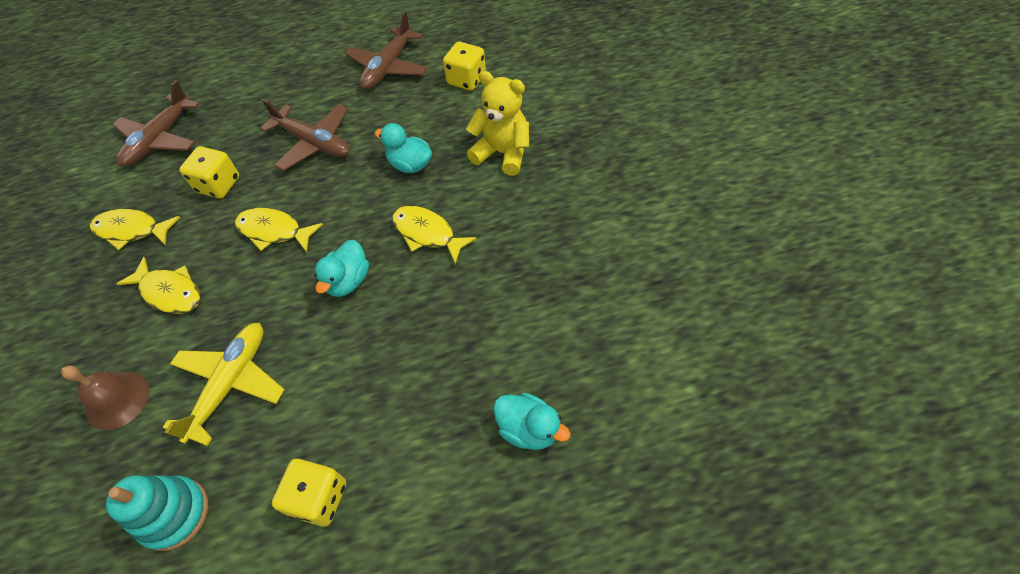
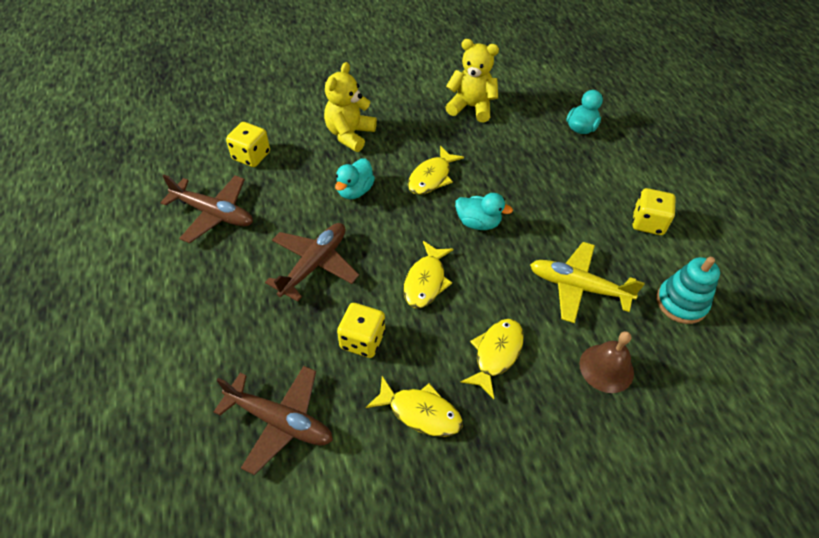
camera: 95 degrees left, 5 degrees down
yellow fish [90,209,180,250] -> yellow fish turned 75 degrees counterclockwise [366,376,463,437]
none -> yellow teddy bear [445,39,499,122]

